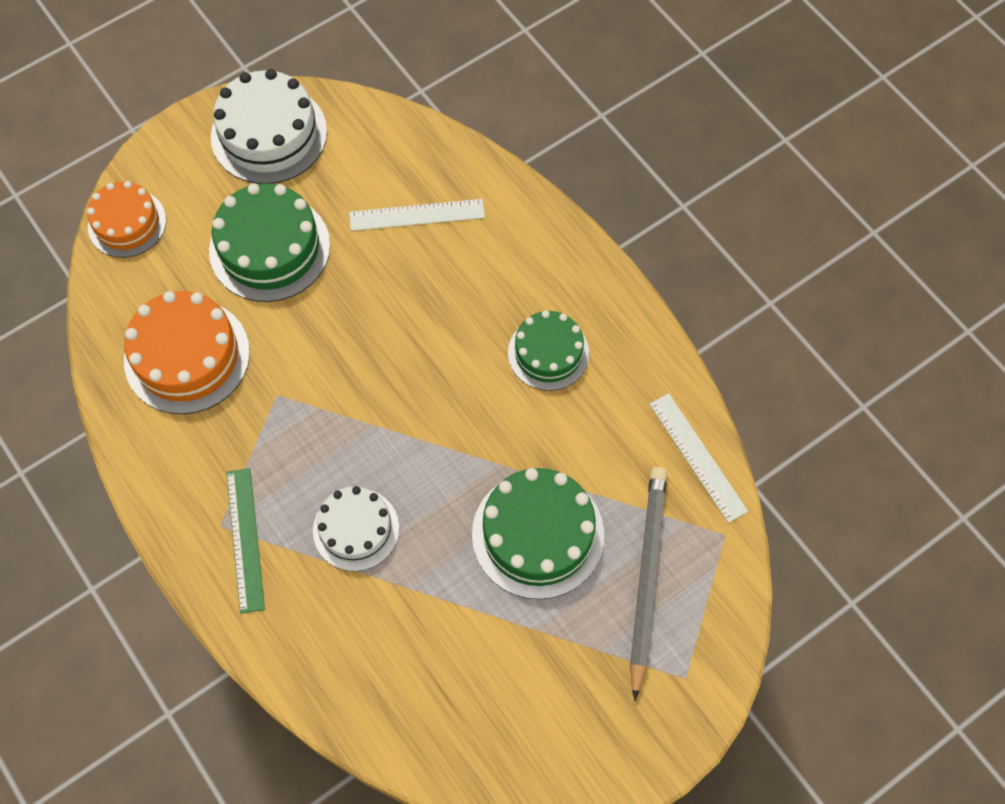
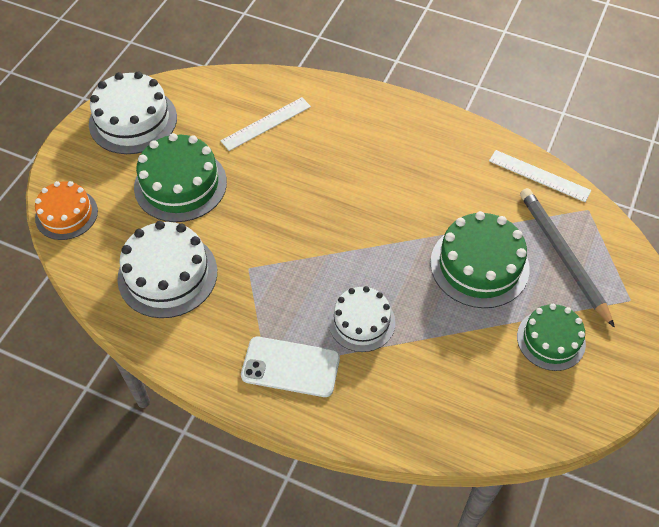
camera: 30 degrees left, 10 degrees down
orange cake [124,291,250,414] -> white cake [117,221,217,318]
green ruler [227,468,265,614] -> white phone [241,337,340,397]
green cake [508,310,589,391] -> green cake moved to [517,304,586,371]

